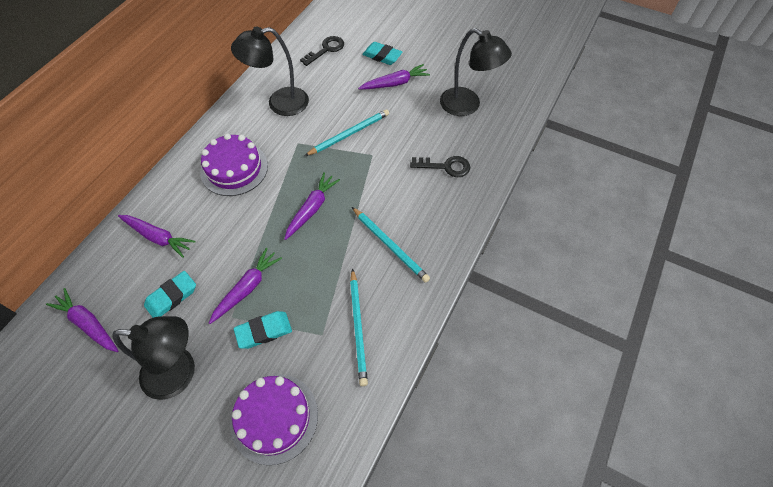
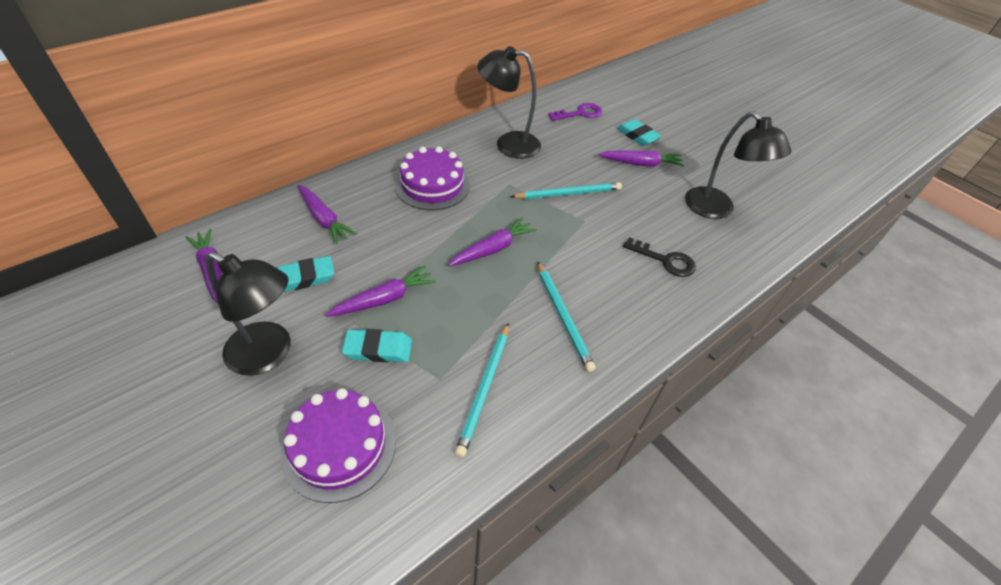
camera: 20 degrees right, 10 degrees down
black key [300,36,344,66] -> purple key [548,103,602,121]

